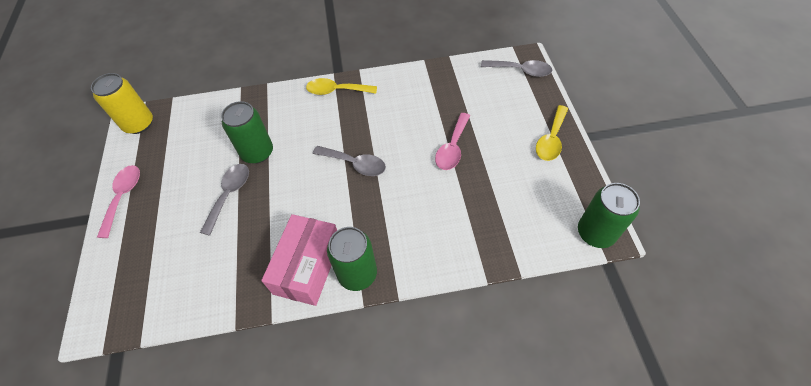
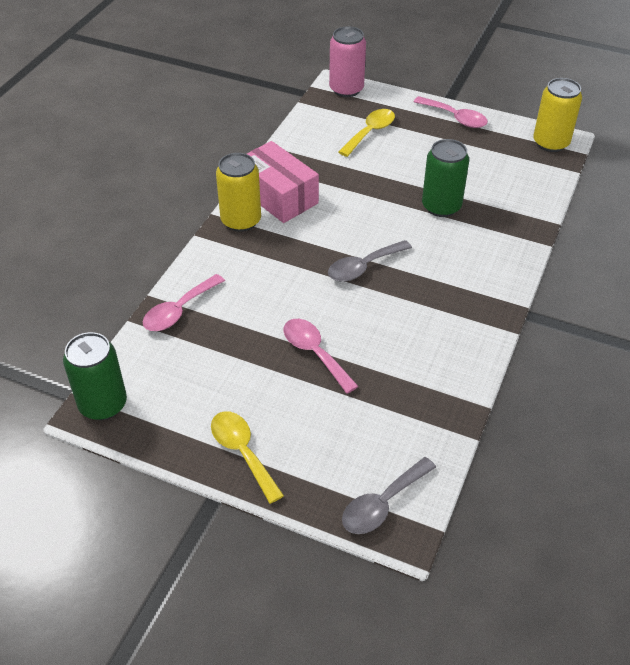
camera: 120 degrees right, 10 degrees down
grey spoon [200,164,249,236] -> none
yellow spoon [306,78,377,95] -> yellow spoon moved to [339,109,395,157]
green can [327,227,377,291] -> yellow can [216,153,261,232]
none -> pink spoon [143,274,225,331]
none -> pink can [329,26,366,97]

